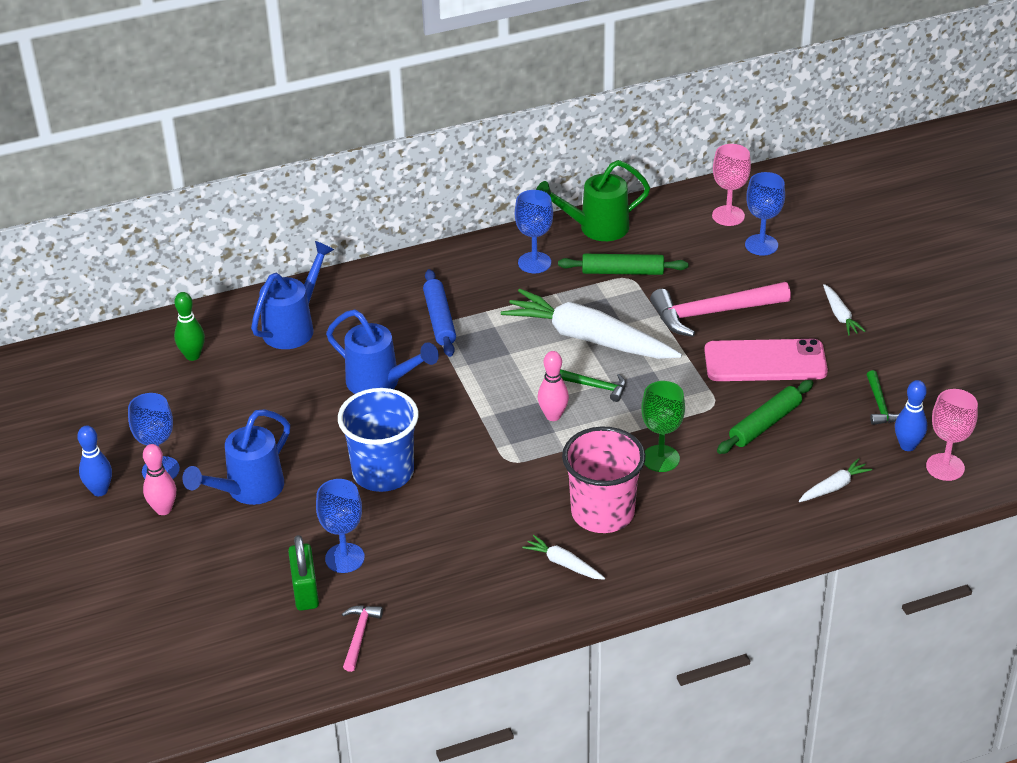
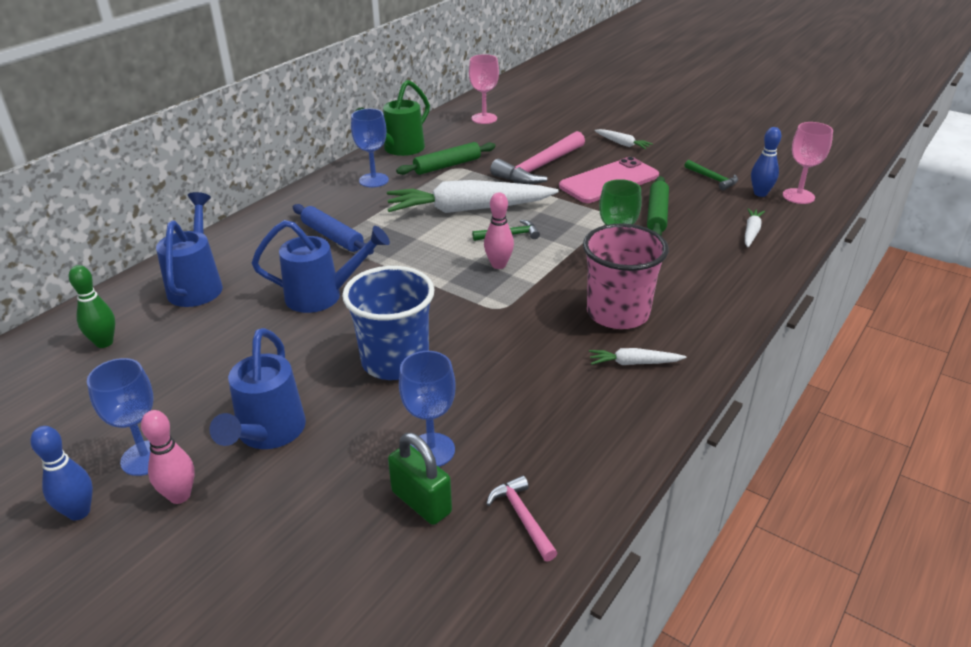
camera: 35 degrees left, 5 degrees down
blue goblet [745,172,785,256] -> none

